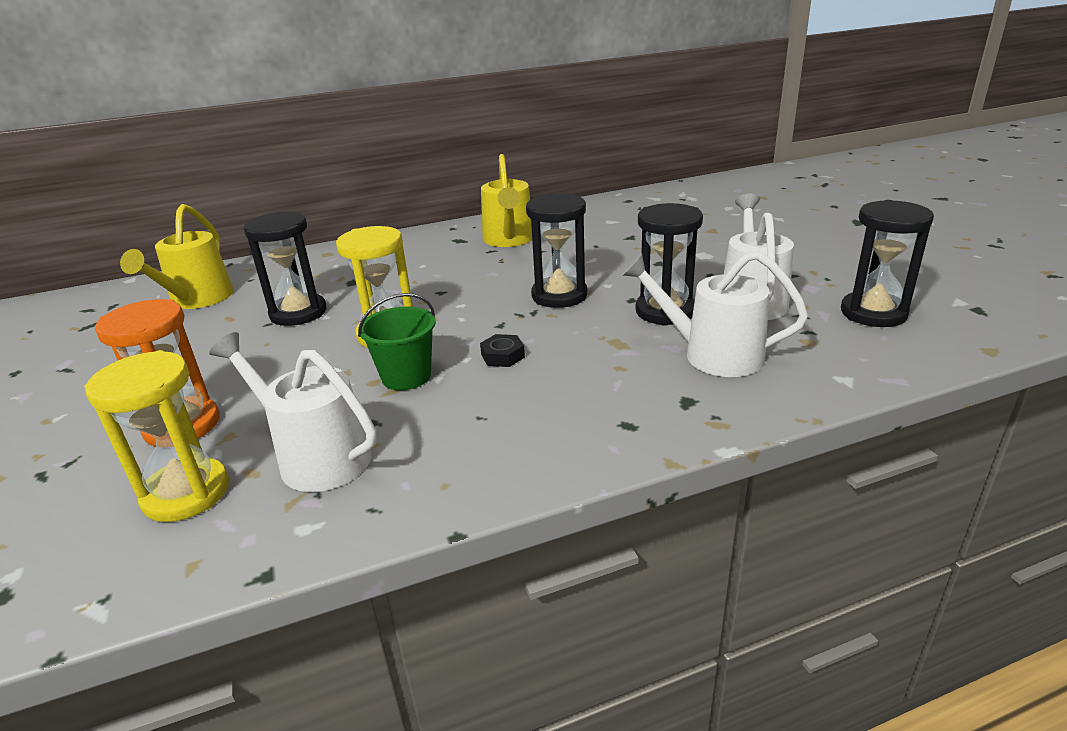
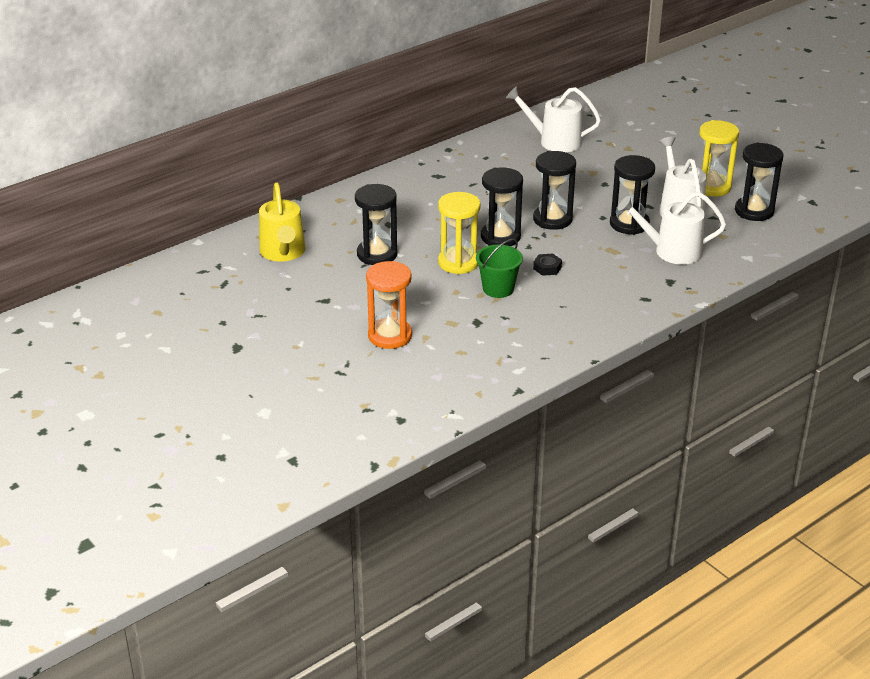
camera: 20 degrees left, 5 degrees up
yellow hourglass [85,350,229,522] -> yellow hourglass moved to [699,120,739,197]
white watering can [209,332,377,492] -> white watering can moved to [506,87,601,152]
yellow watering can [481,154,532,247] -> none
none -> black hourglass [481,168,523,246]

